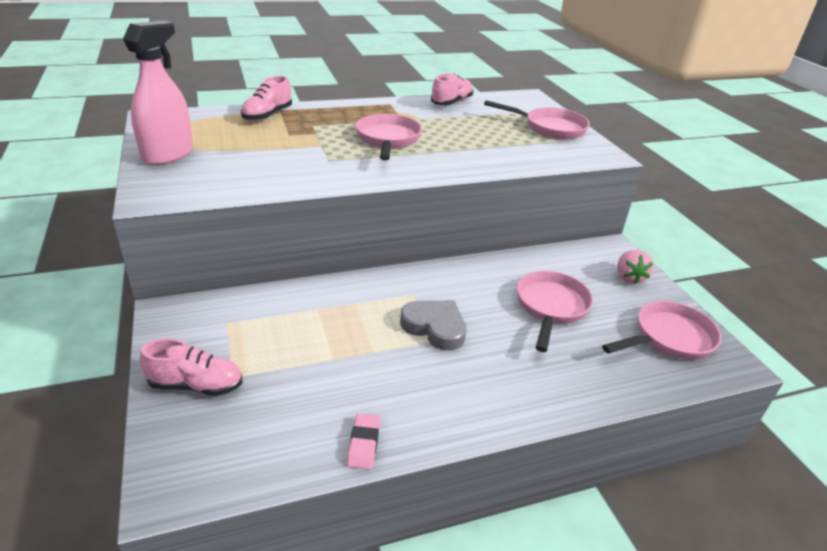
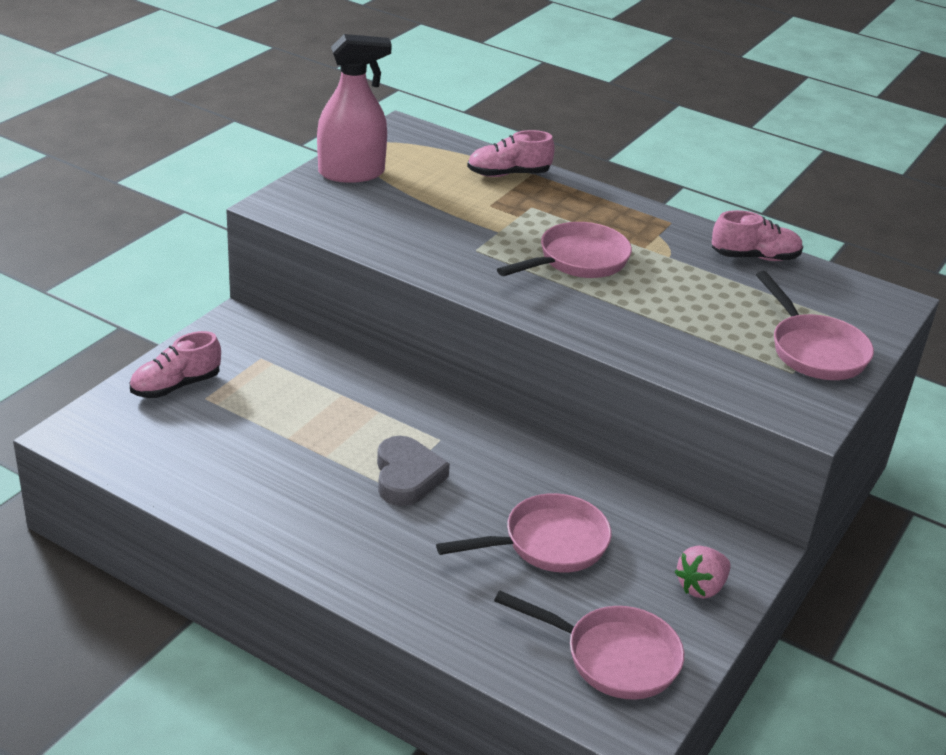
camera: 50 degrees right, 0 degrees up
pink shoe [139,339,242,396] -> pink shoe turned 90 degrees clockwise [130,331,221,398]
pink eraser [347,413,380,469] -> none

